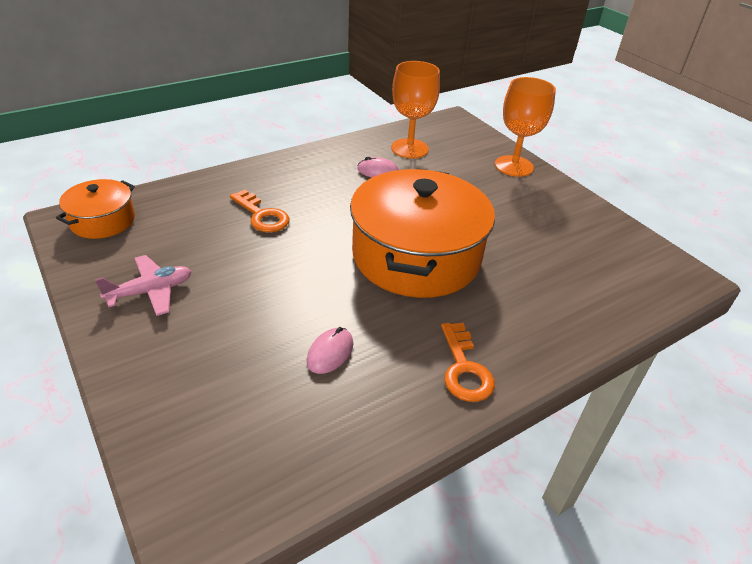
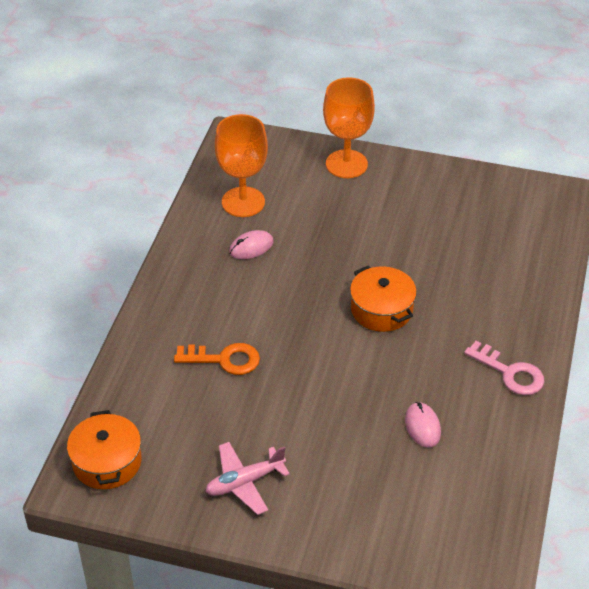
camera: 40 degrees left, 5 degrees up
pink plane [95,255,192,316] -> pink plane turned 135 degrees counterclockwise [206,442,290,515]
orange pot [350,168,495,298] -> orange pot [350,266,417,332], size x0.49
orange key [441,323,495,402] -> pink key [464,341,544,395]

